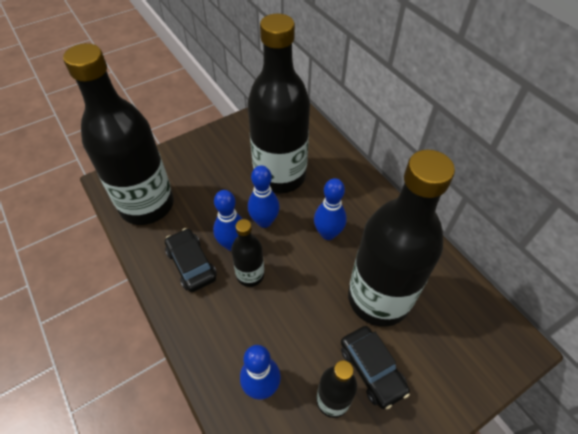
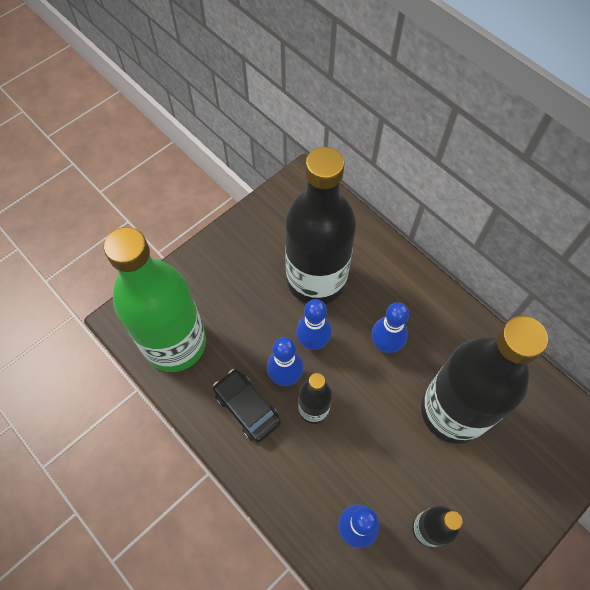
camera: 10 degrees left, 10 degrees up
black bottle [63,43,174,225] -> green bottle [104,227,206,372]
black car [341,326,410,409] -> none

